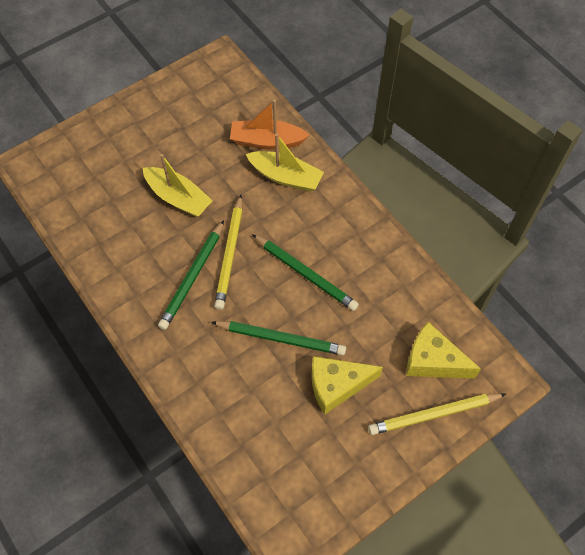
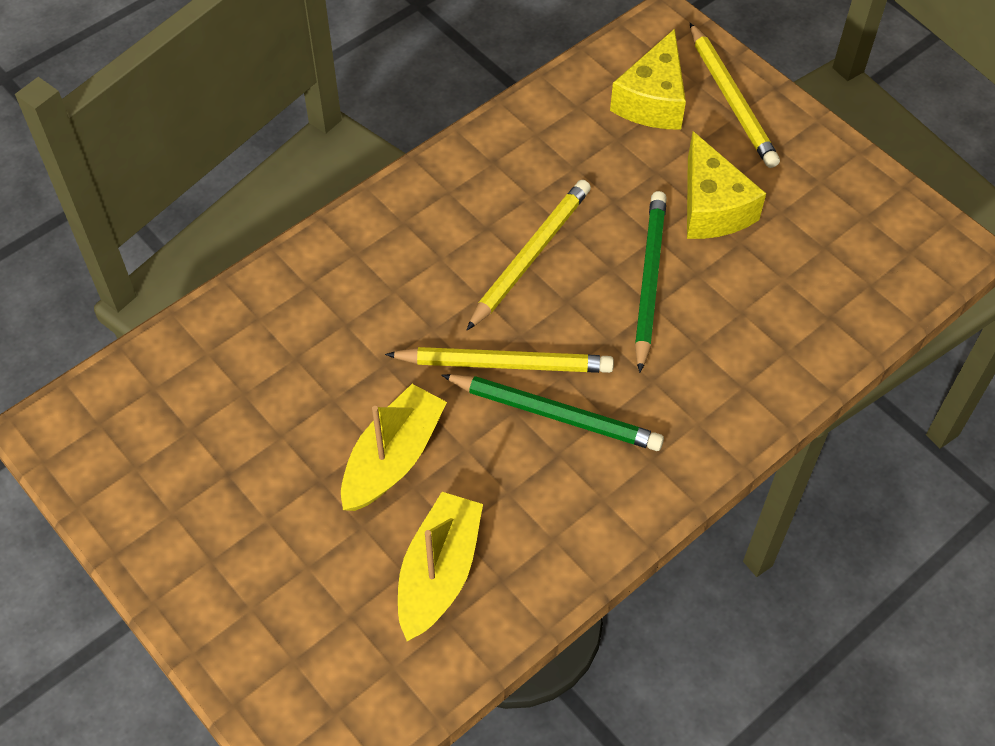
camera: 95 degrees left, 5 degrees down
orange boat [230,100,310,149] -> none
yellow boat [246,133,324,192] -> yellow boat moved to [398,492,483,641]
green pencil [252,234,359,311] -> yellow pencil [467,180,591,330]

